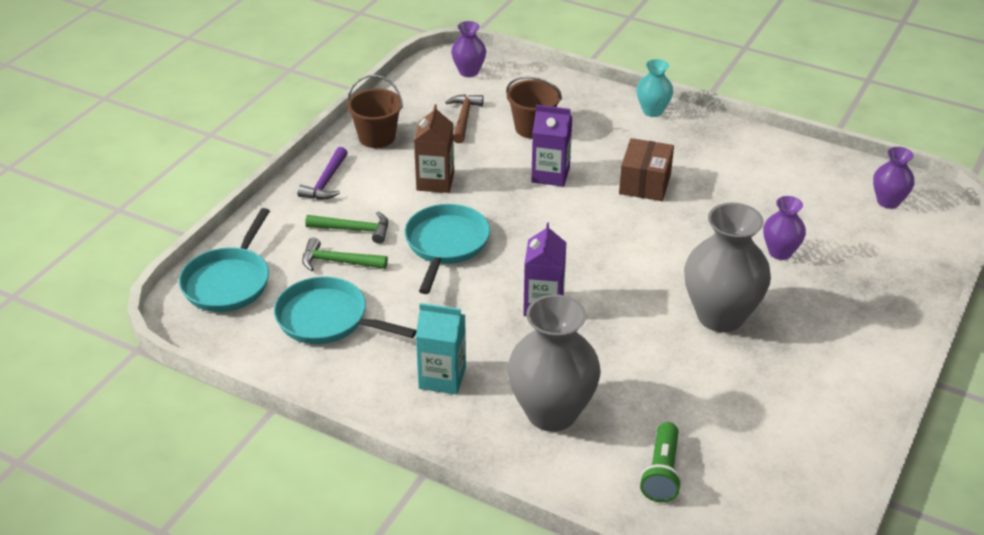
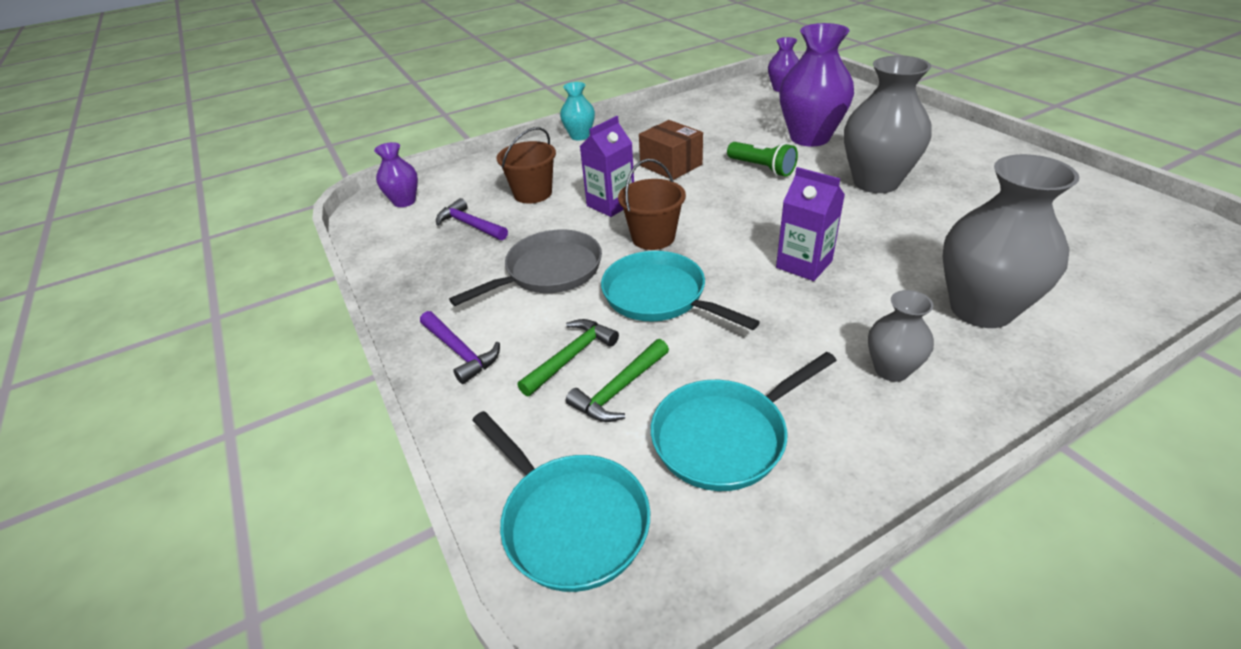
camera: 55 degrees left, 0 degrees up
brown bucket [347,75,403,148] -> brown bucket moved to [618,159,686,250]
brown carton [414,104,454,193] -> grey pan [449,229,602,306]
turquoise carton [416,303,466,395] -> grey vase [868,290,934,382]
brown hammer [445,94,484,143] -> purple hammer [436,198,508,240]
green flashlight [640,422,682,503] -> green flashlight moved to [727,142,798,177]
purple vase [763,196,806,260] -> purple vase [779,23,854,147], size x1.90

